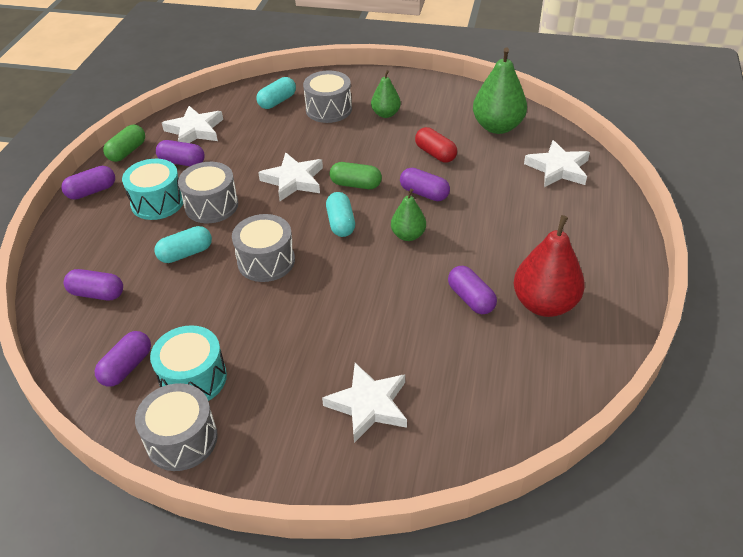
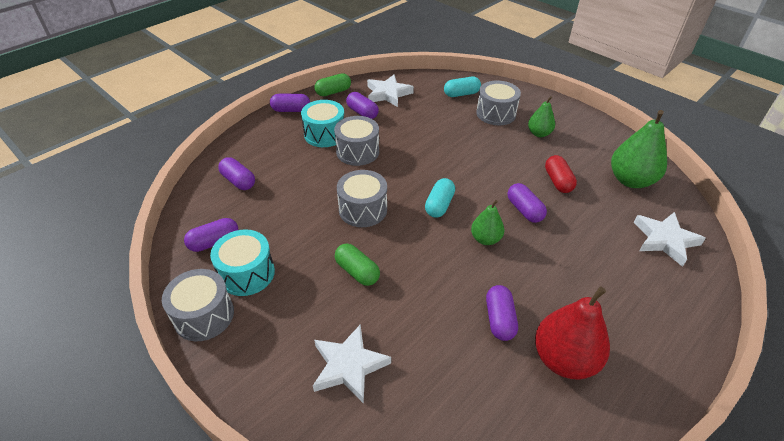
camera: 30 degrees right, 0 degrees up
turquoise capsule [154,226,212,263] -> none
white star [258,152,323,201] -> none
green capsule [330,162,382,189] -> green capsule moved to [335,243,380,286]

